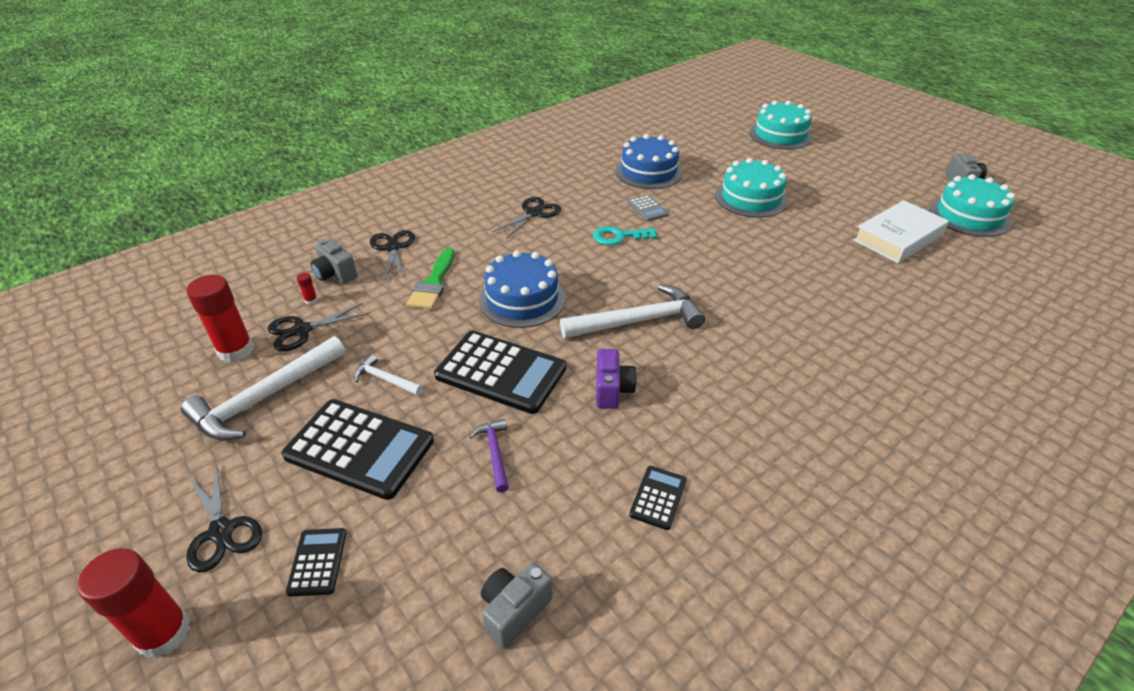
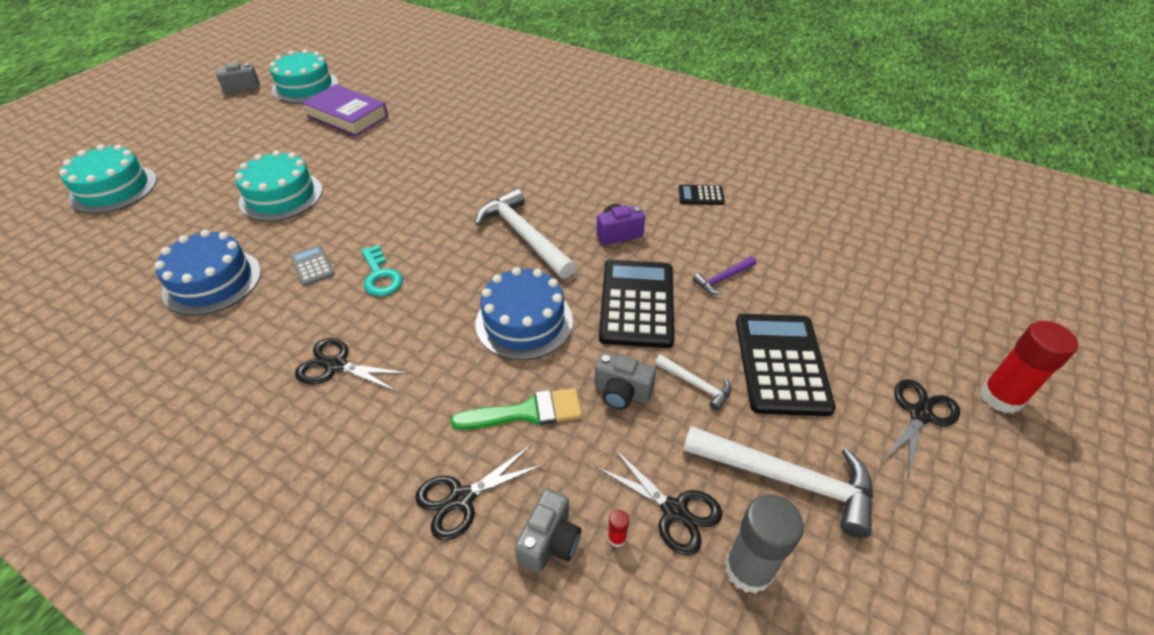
camera: 110 degrees left, 5 degrees up
red glue stick [187,275,254,362] -> grey glue stick [725,494,804,594]
black calculator [286,528,346,597] -> none
white hammer [354,354,423,395] -> white hammer turned 60 degrees counterclockwise [655,354,731,411]
grey camera [481,563,553,649] -> grey camera moved to [595,352,656,409]
grey calculator [627,195,669,221] -> grey calculator turned 75 degrees counterclockwise [290,245,335,286]
white book [853,200,949,263] -> purple book [302,85,388,136]

